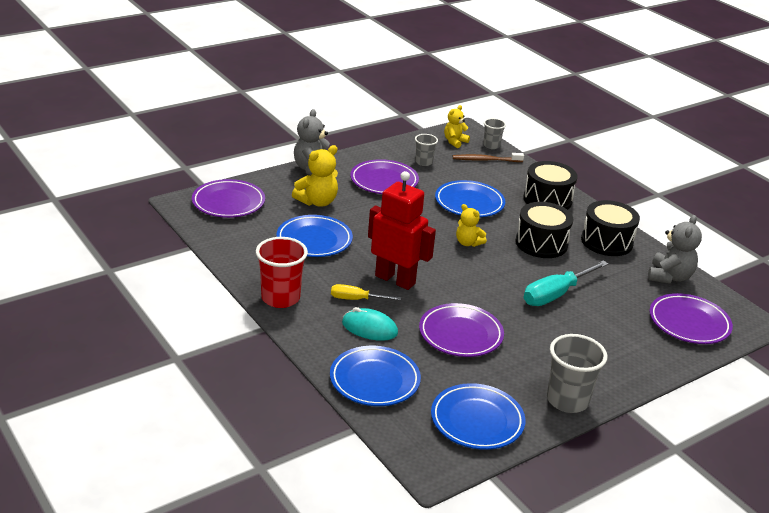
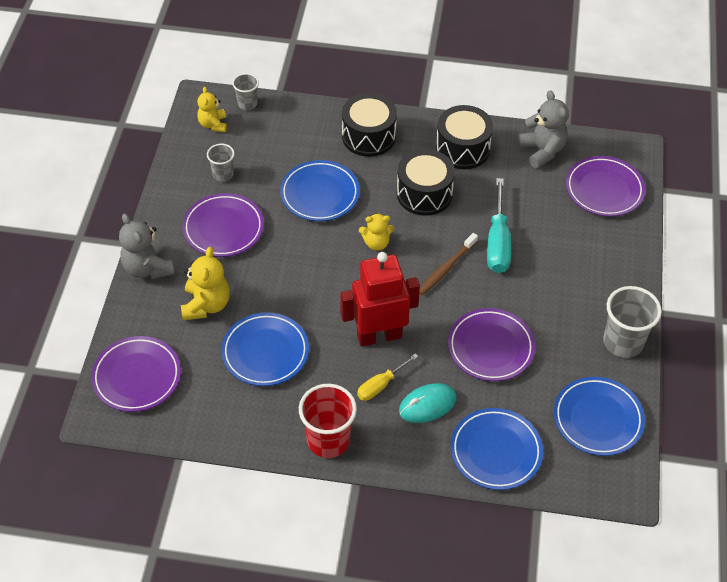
camera: 45 degrees left, 20 degrees up
brown toothbrush [453,153,524,162] -> brown toothbrush moved to [419,233,478,295]

